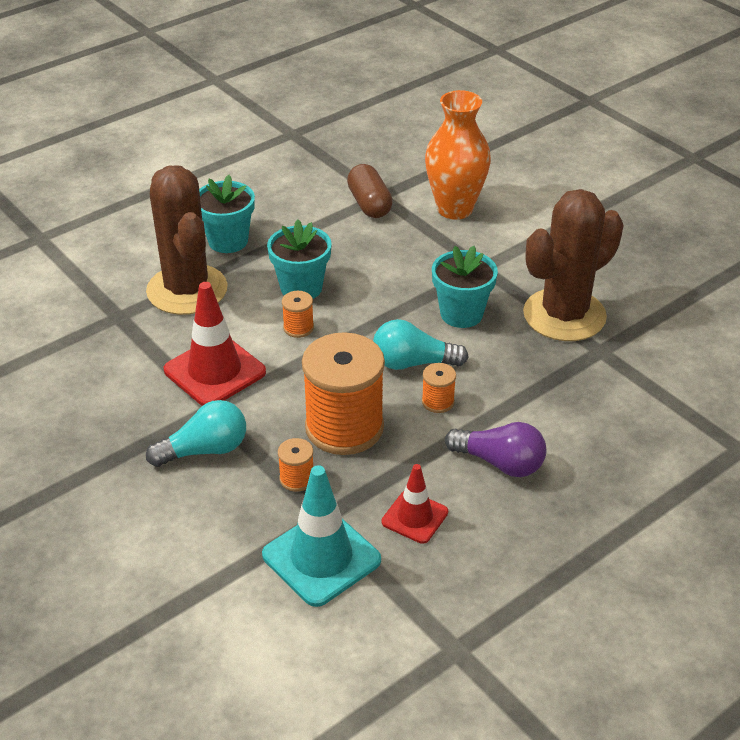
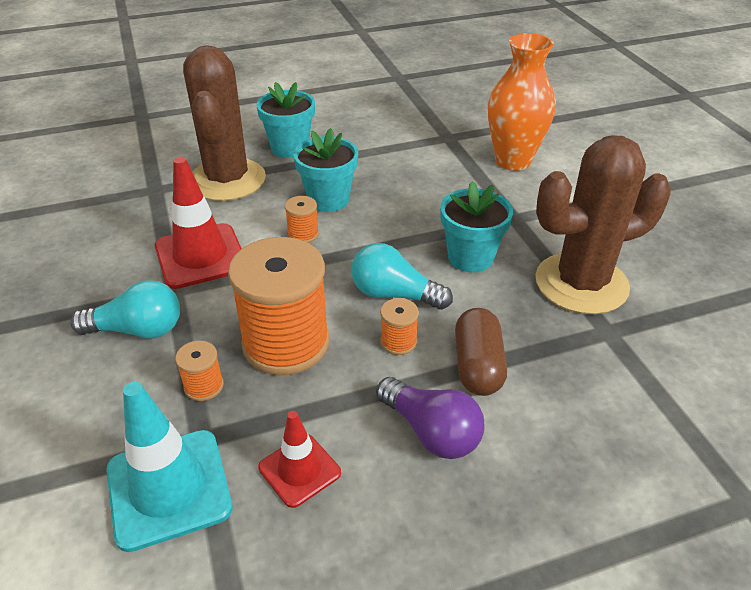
camera: 20 degrees right, 0 degrees up
brown capsule [347,164,393,218] -> brown capsule moved to [455,308,507,396]

